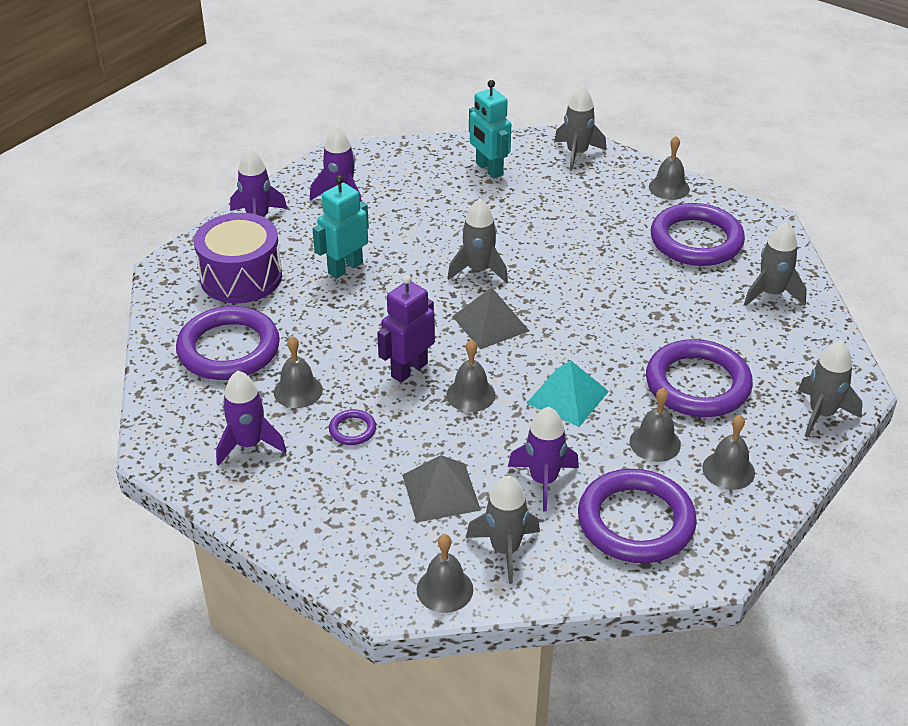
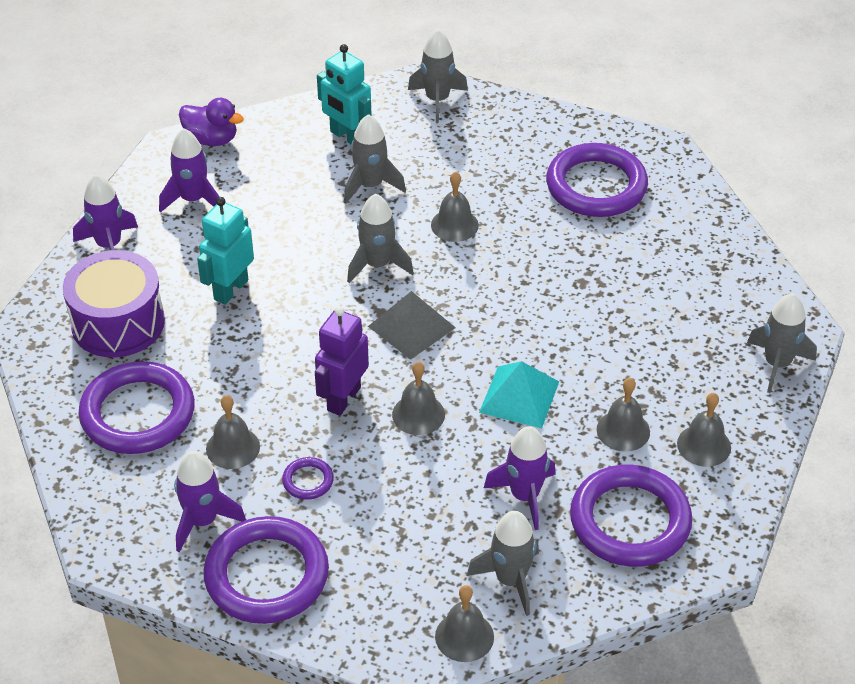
camera: 15 degrees left, 5 degrees up
grey pyramid [402,455,481,523] -> none
purple ring [646,339,753,417] -> purple ring moved to [203,516,329,624]
grey bell [649,136,690,200] -> grey bell moved to [431,171,479,242]
grey rocket [744,222,807,306] -> grey rocket moved to [344,114,406,204]
none -> purple duck [179,98,244,146]

